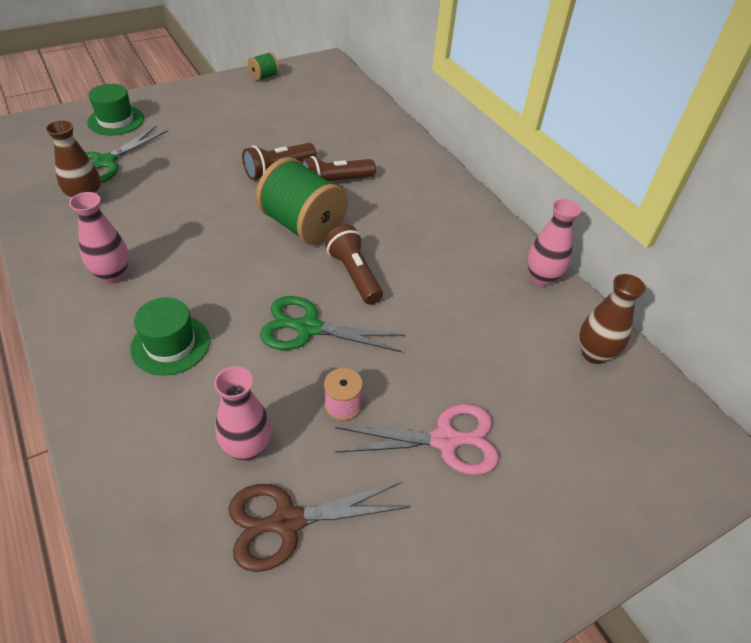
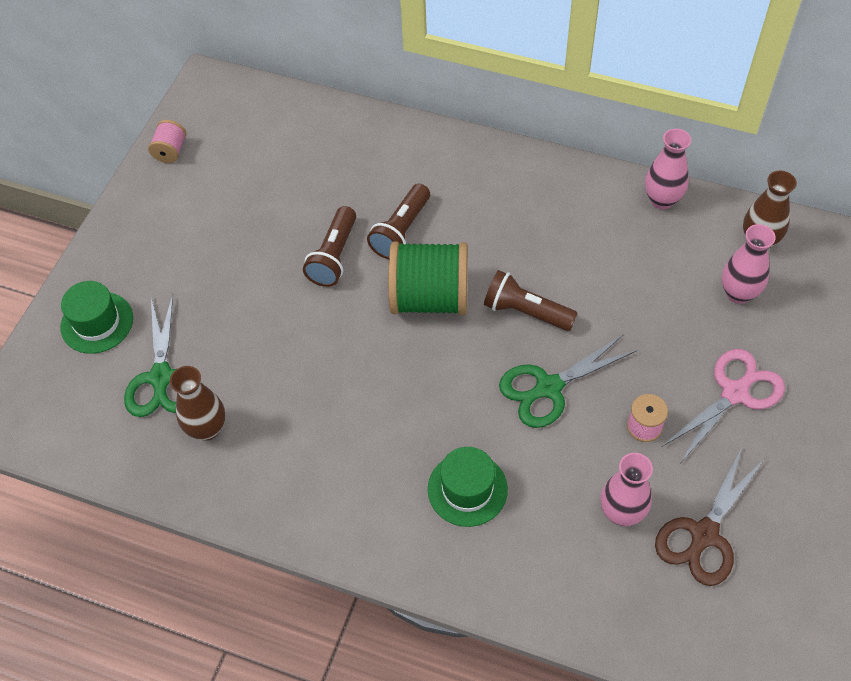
camera: 35 degrees left, 10 degrees up
pink vase [69,192,129,284] -> pink vase moved to [722,224,776,304]
green spool [248,52,279,81] -> pink spool [148,120,186,163]

